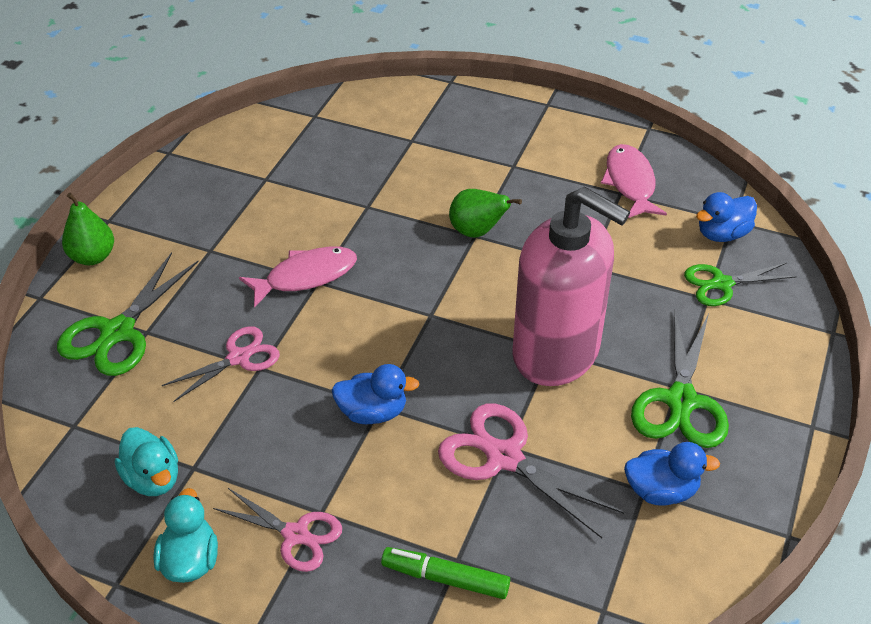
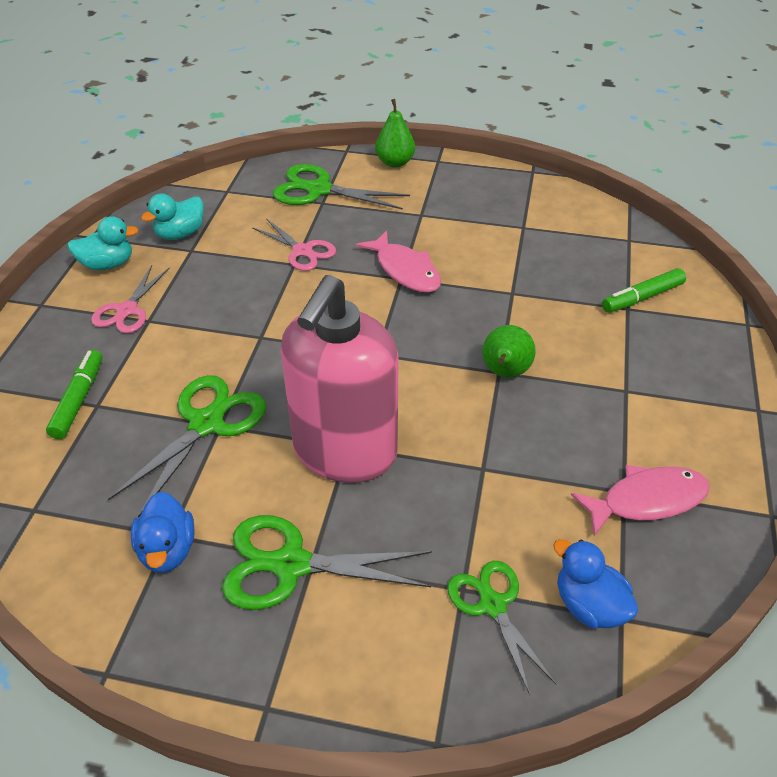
camera: 80 degrees right, 0 degrees up
blue duck [332,364,419,424] -> none
pink scissors [438,403,624,538] -> green scissors [107,375,266,518]
none -> green marker [602,268,686,313]

